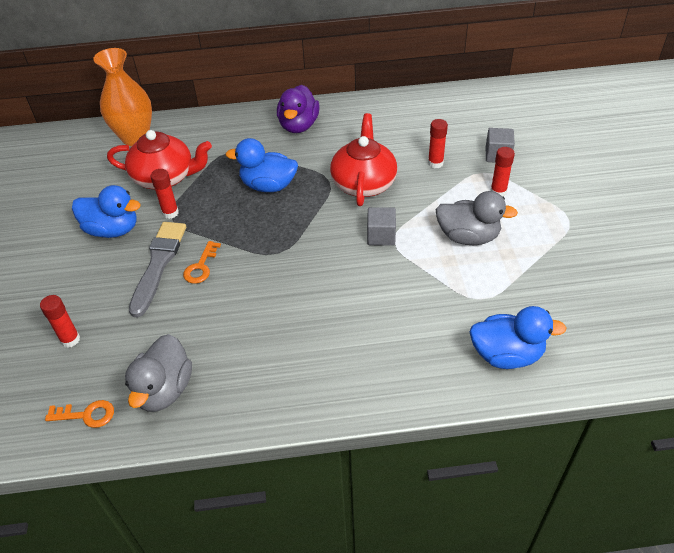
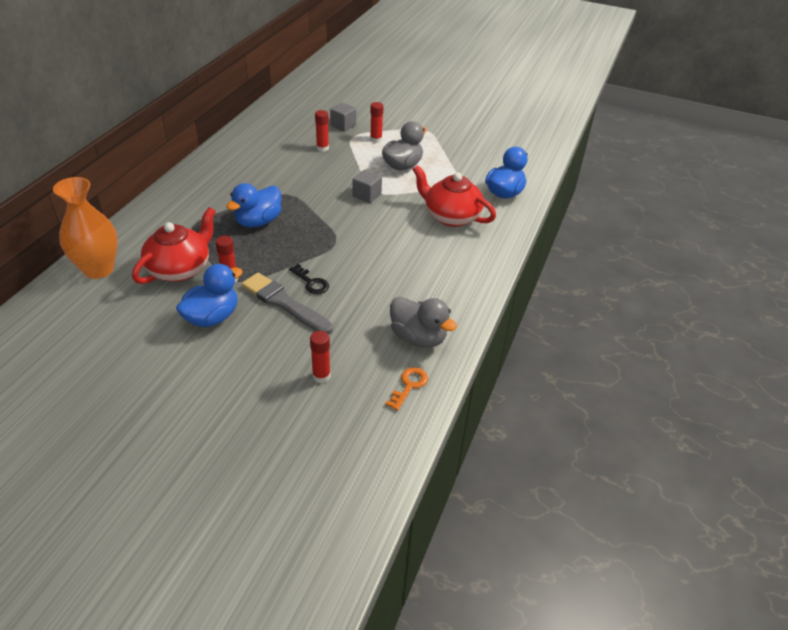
camera: 65 degrees left, 5 degrees down
orange key [183,241,221,284] -> black key [289,264,329,294]
purple duck [277,85,320,133] -> none
red teapot [330,113,397,206] -> red teapot moved to [412,165,496,227]

